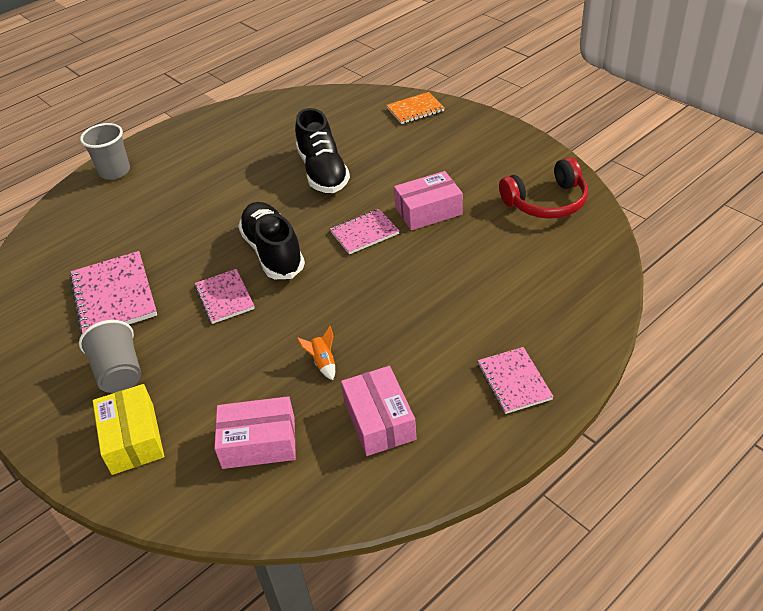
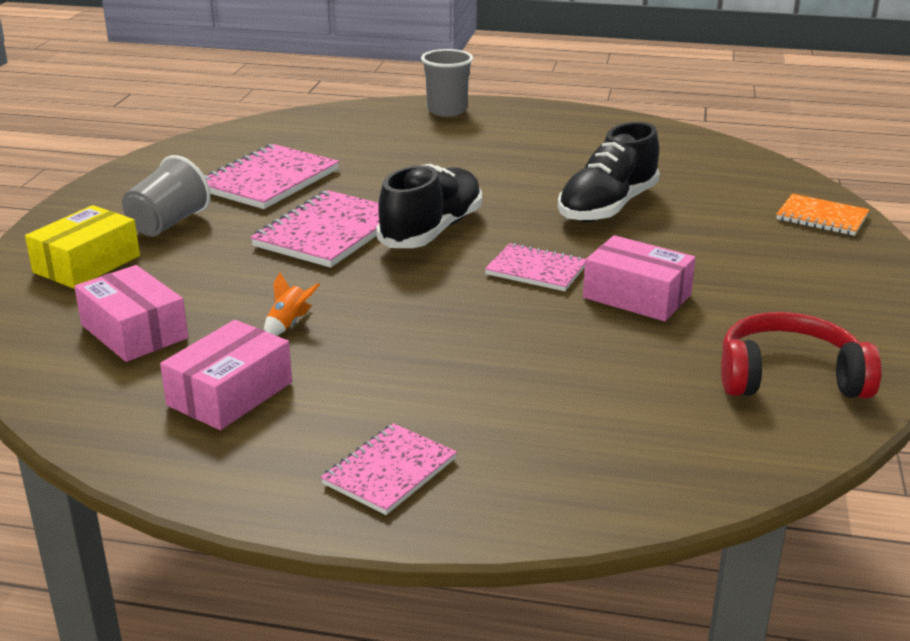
camera: 50 degrees right, 15 degrees down
pink notebook [195,269,255,324] -> pink notebook [250,190,379,268], size x1.62
red headphones [499,157,588,219] -> red headphones turned 150 degrees clockwise [721,312,882,398]

